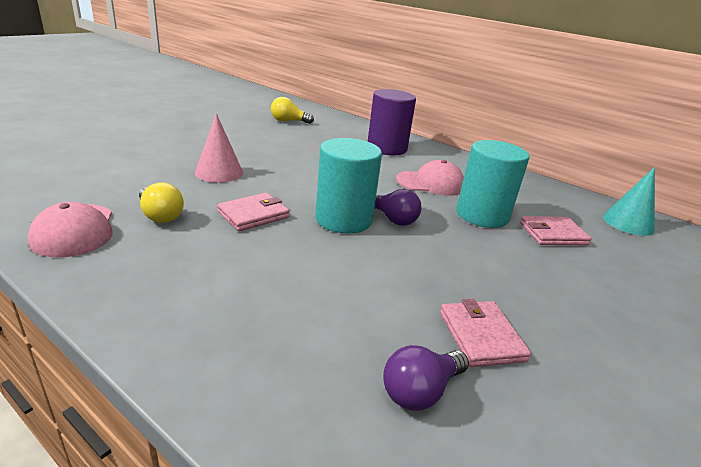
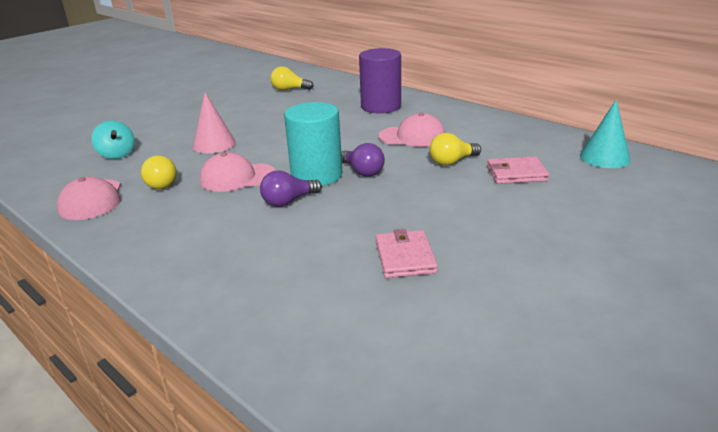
camera: 10 degrees right, 0 degrees up
pink wallet [217,193,290,231] -> pink cap [200,152,275,192]
purple light bulb [383,345,469,411] -> purple light bulb moved to [260,170,322,207]
turquoise cylinder [456,140,530,228] -> yellow light bulb [429,133,481,166]
none -> turquoise spinning top [91,121,135,159]

